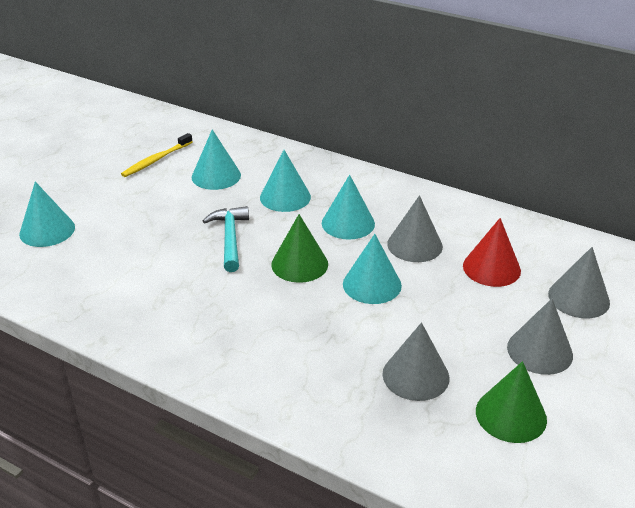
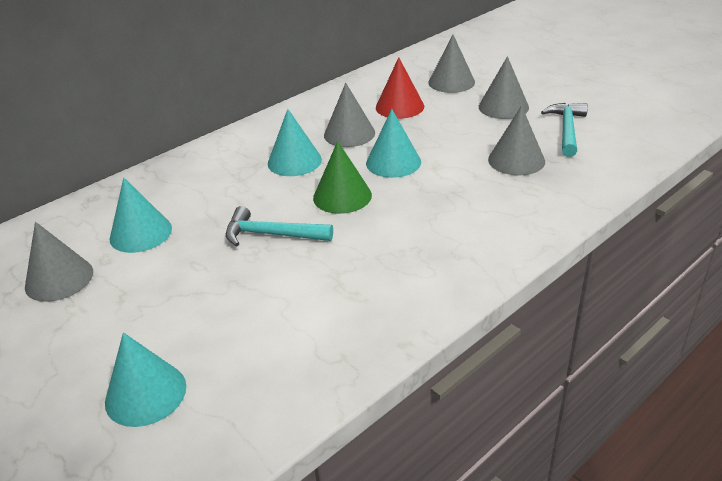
camera: 70 degrees left, 0 degrees up
yellow toothbrush [121,133,193,177] -> grey cone [25,222,93,302]
turquoise cone [260,150,311,212] -> none
green cone [476,361,547,443] -> turquoise hammer [541,103,588,157]

